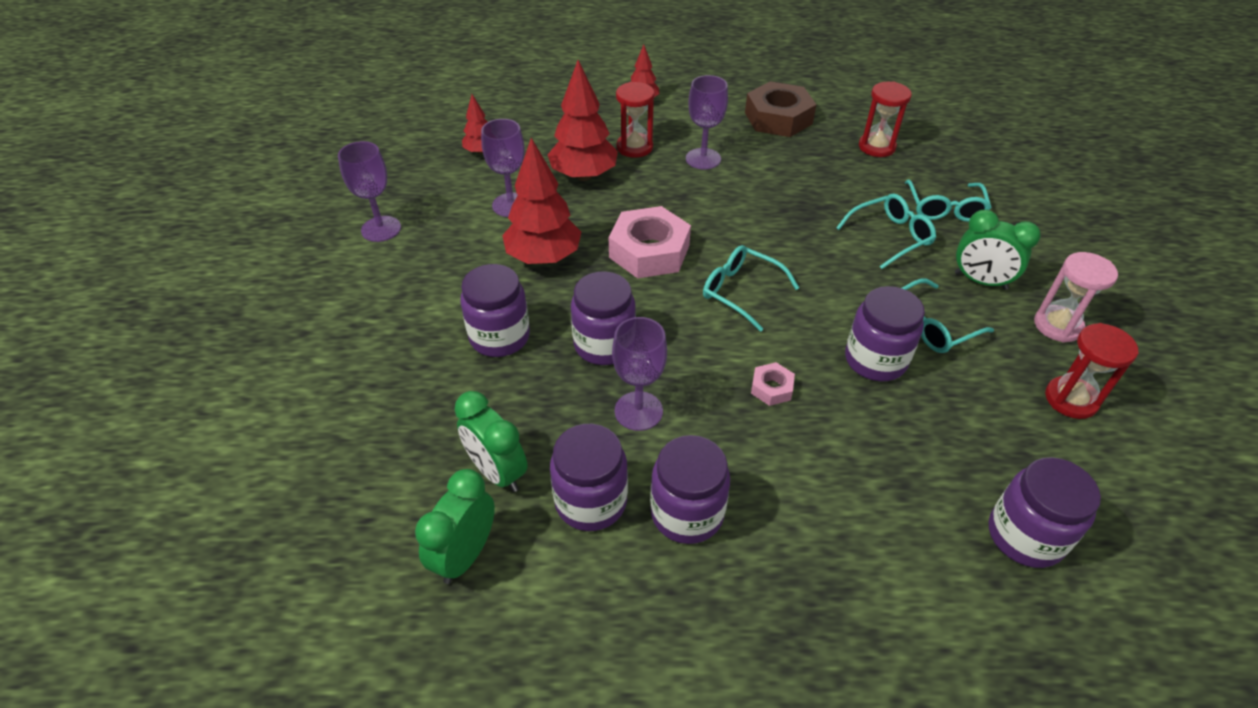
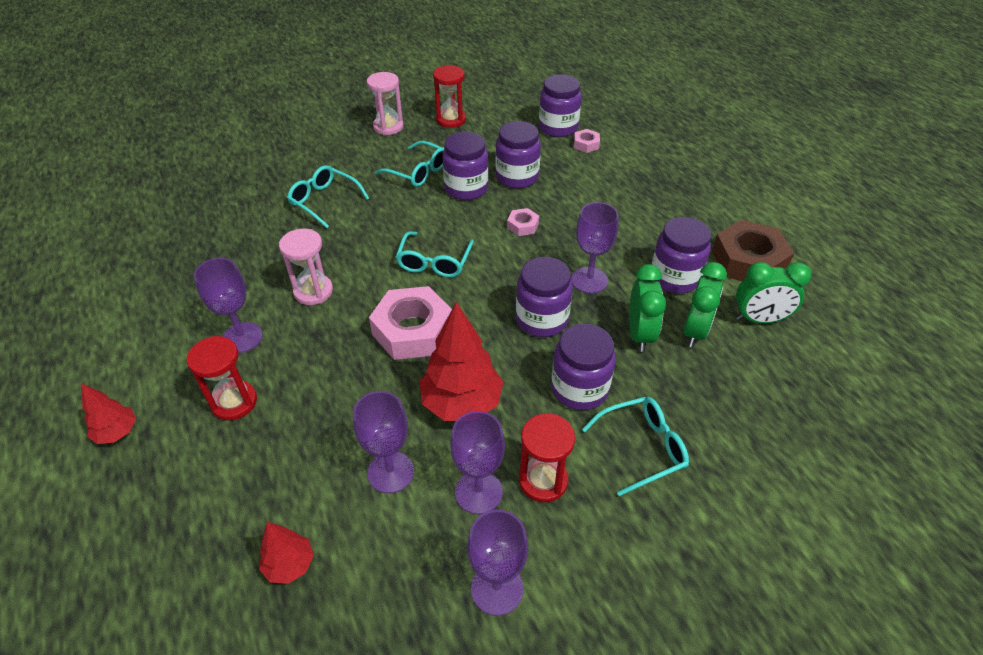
camera: 115 degrees left, 0 degrees up
red tree [548,60,618,181] -> none
purple jar [650,435,730,544] -> purple jar moved to [496,121,541,189]
brown nut [745,81,816,137] -> brown nut moved to [712,220,794,281]
red hourglass [859,81,912,157] -> red hourglass moved to [519,414,575,502]
turquoise glasses [905,180,992,222] -> turquoise glasses moved to [582,397,689,496]
green clock [955,210,1041,290] -> green clock moved to [629,264,666,352]
none -> pink hourglass [279,229,333,305]
none -> purple goblet [450,411,505,514]
none -> pink nut [574,129,600,153]

